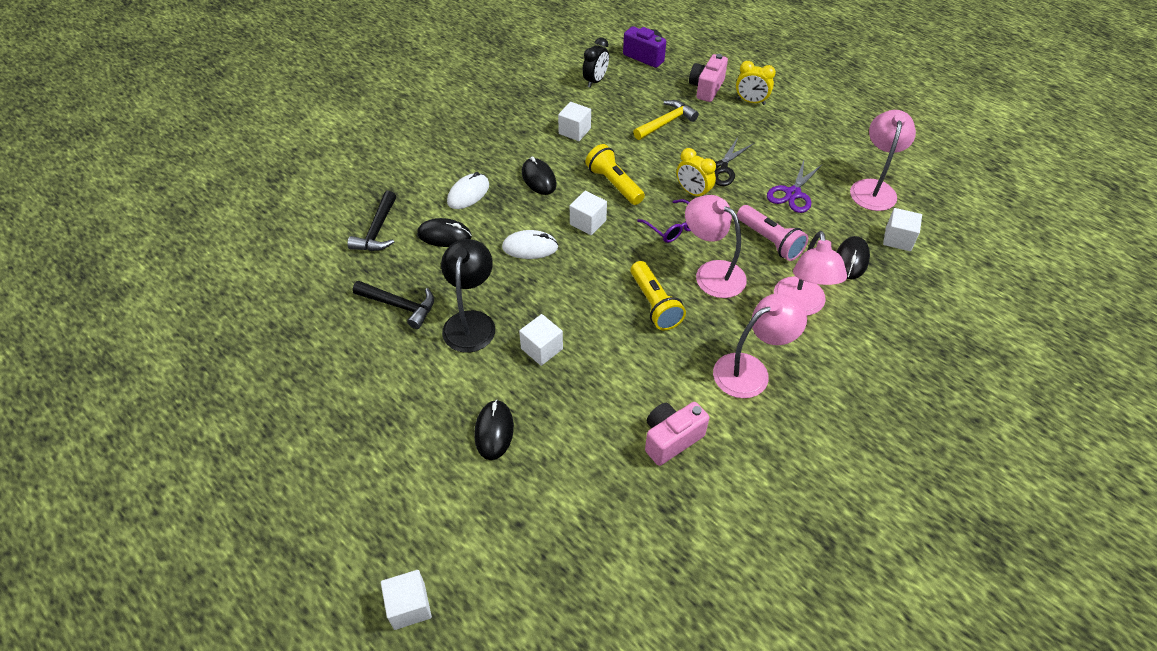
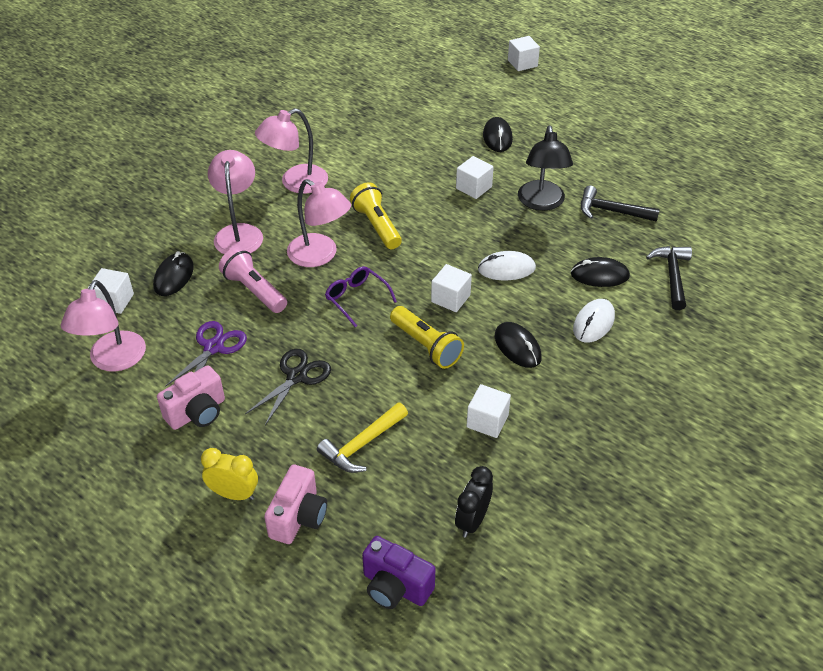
camera: 175 degrees right, 5 degrees down
pink camera [645,402,709,466] -> pink camera moved to [157,365,225,430]
yellow clock [677,148,716,196] -> none

